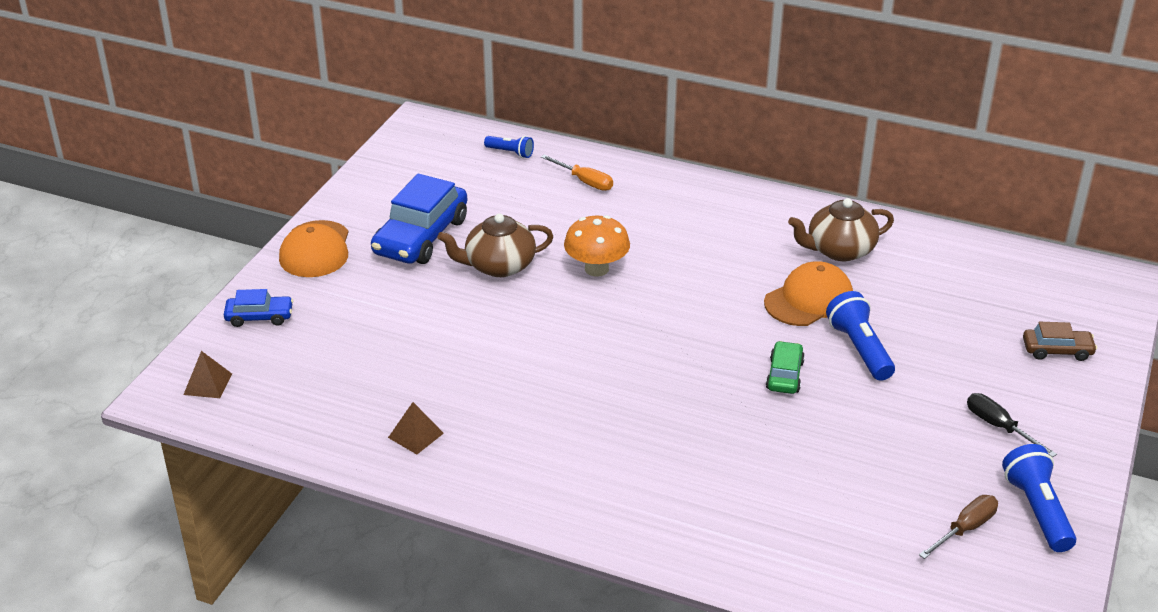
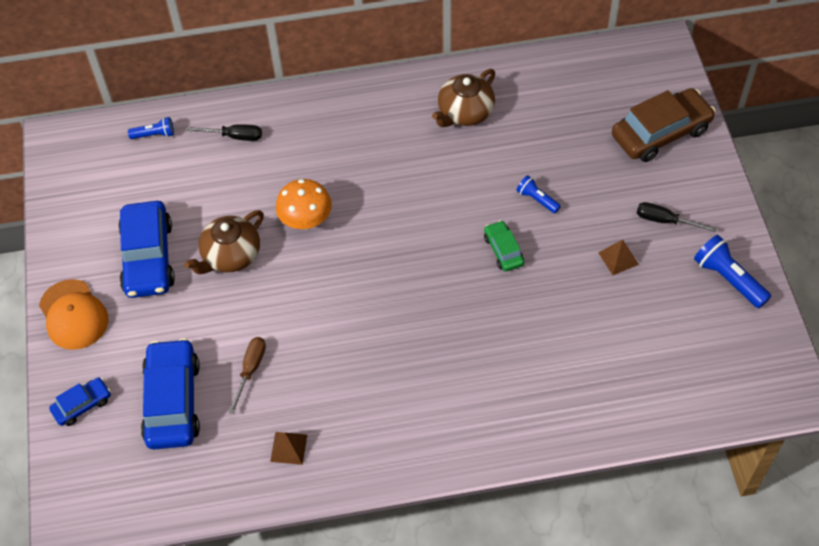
camera: 30 degrees left, 20 degrees up
brown pyramid [183,351,232,398] -> brown pyramid moved to [598,240,639,275]
orange screwdriver [541,155,613,191] -> black screwdriver [186,124,262,141]
orange cap [764,261,853,326] -> none
blue flashlight [826,291,895,381] -> blue flashlight [516,175,561,213], size x0.59
brown screwdriver [919,495,998,559] -> brown screwdriver moved to [229,337,266,414]
brown car [1023,322,1097,361] -> brown car [612,88,716,162], size x1.94
none -> blue car [141,338,200,450]

